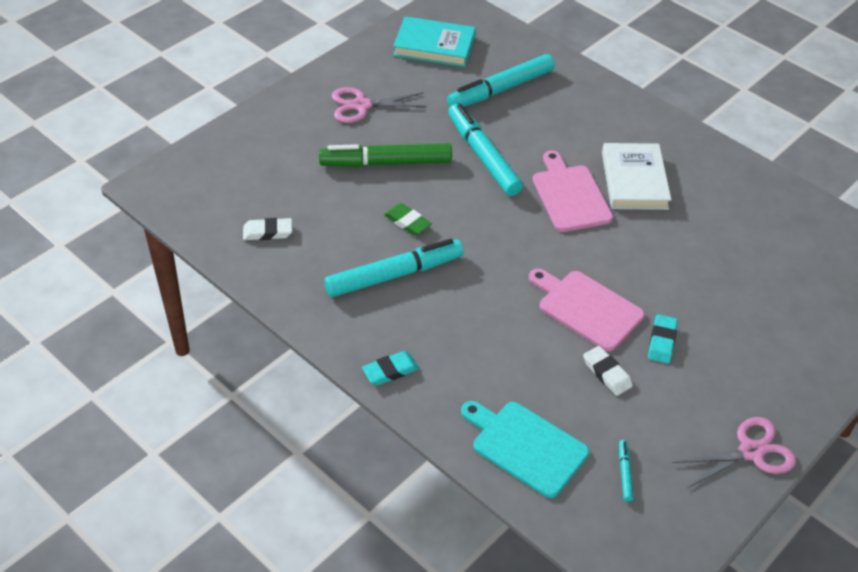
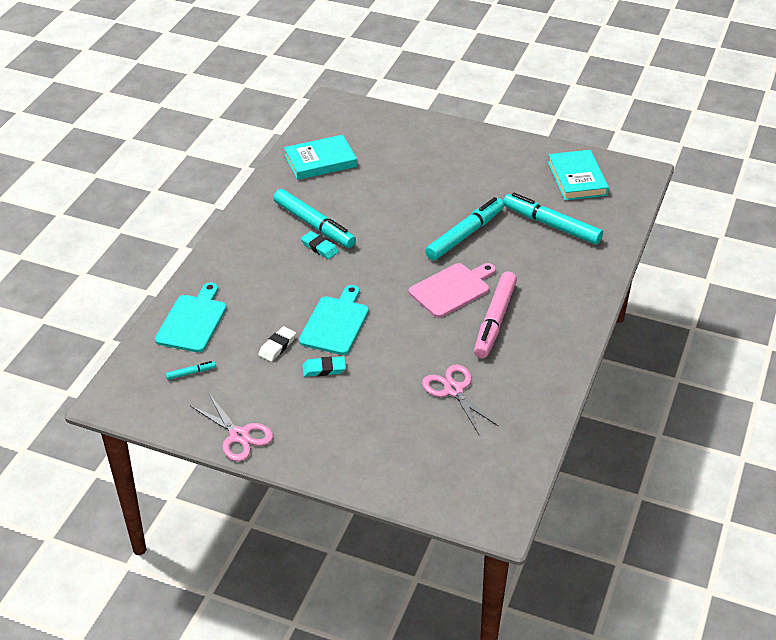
camera: 70 degrees right, 5 degrees down
white eraser [243,218,292,240] -> turquoise book [284,135,357,180]
green marker [319,143,452,167] -> none
pink scissors [332,87,427,123] -> pink scissors moved to [422,365,498,434]
turquoise eraser [362,351,419,385] -> turquoise eraser moved to [301,231,339,259]
green eraser [384,203,432,236] -> none
pink cutting board [529,269,645,352] -> turquoise cutting board [299,285,369,355]
white book [602,143,671,210] -> pink marker [474,272,517,358]

